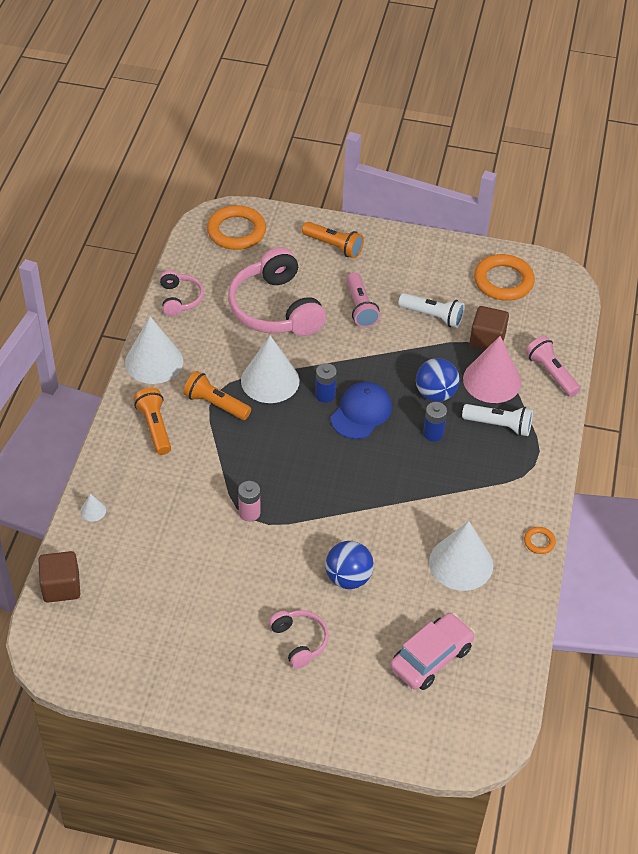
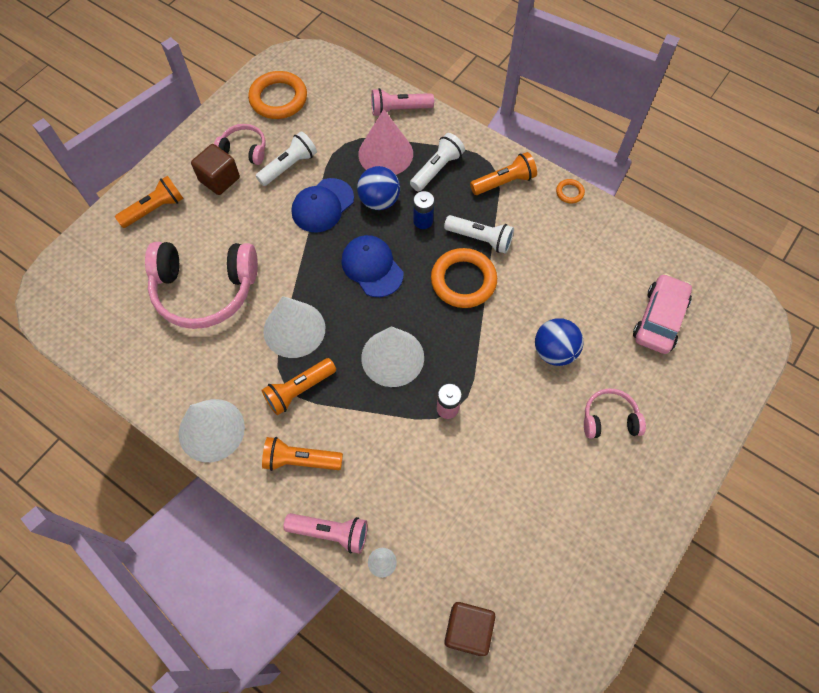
camera: 65 degrees left, 15 degrees up
pink headphones [160,270,204,316] -> pink headphones moved to [214,124,266,165]
orange ring [207,205,266,250] -> orange ring moved to [431,248,497,308]
blue battery [315,363,337,403] -> none
pink flashlight [346,272,380,328] -> pink flashlight moved to [283,513,367,554]
pink car [390,613,475,690] -> pink car turned 45 degrees clockwise [633,273,692,354]
white cone [429,521,493,591] -> white cone moved to [361,326,424,387]
brown cube [469,306,509,350] -> brown cube moved to [191,144,240,195]
none -> blue cap [292,178,354,232]
none -> white flashlight [444,215,514,254]
none -> orange flashlight [470,152,537,195]

